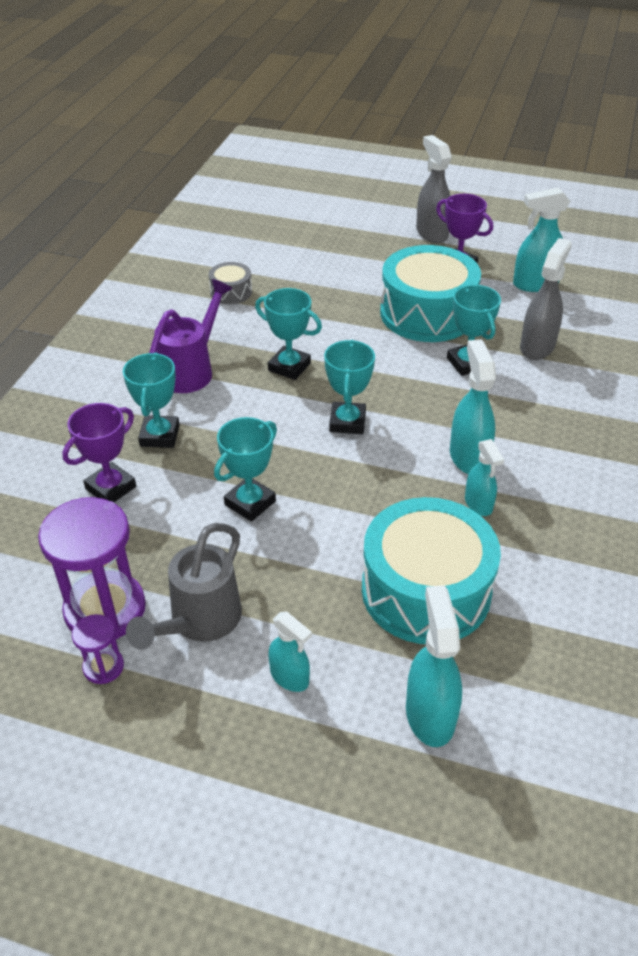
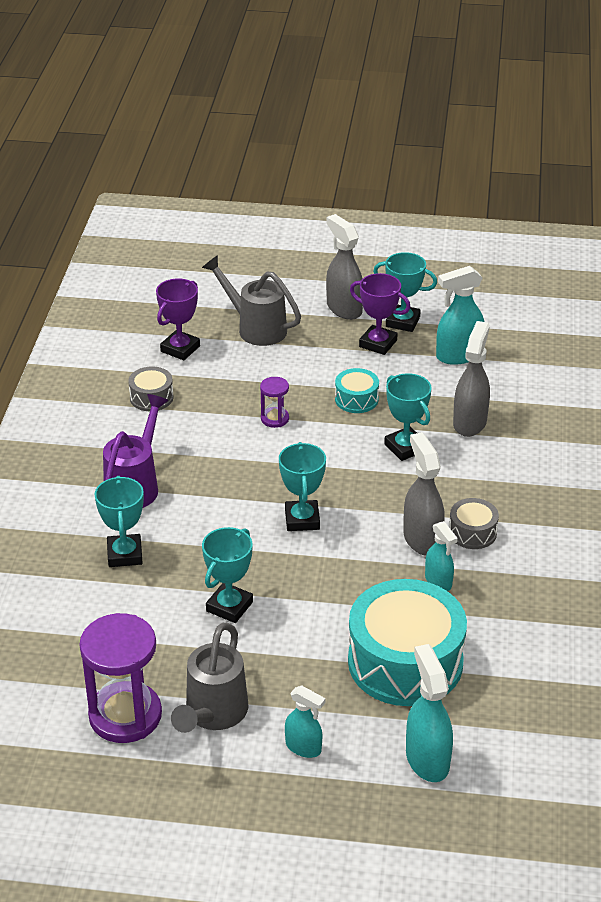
camera: 10 degrees left, 5 degrees down
purple trophy [62,403,136,502] -> purple trophy moved to [156,279,200,360]
purple hourglass [72,614,124,684] -> purple hourglass moved to [260,377,289,428]
turquoise trophy [255,288,322,380] -> turquoise trophy moved to [373,252,437,332]
turquoise drum [380,245,481,342] -> turquoise drum [335,368,379,413], size x0.46
turquoise spray bottle [450,339,496,474] -> grey spray bottle [403,432,445,556]
none -> grey watering can [202,255,301,346]
none -> grey drum [449,498,499,549]

